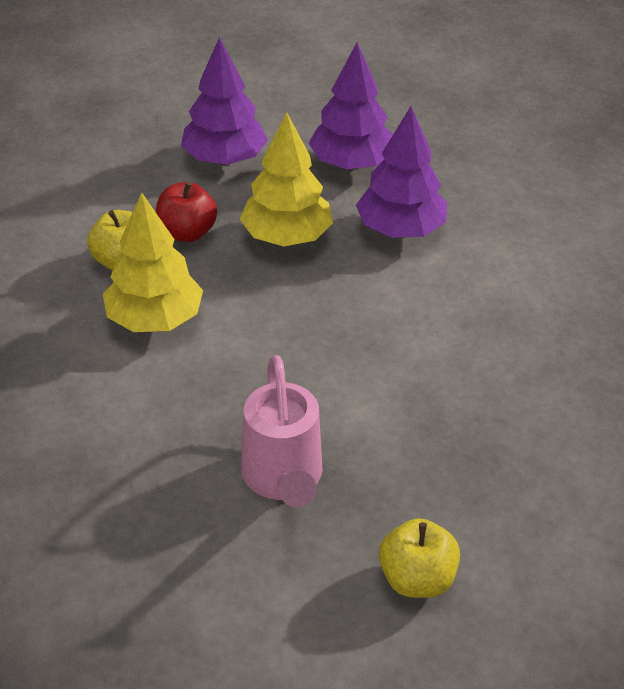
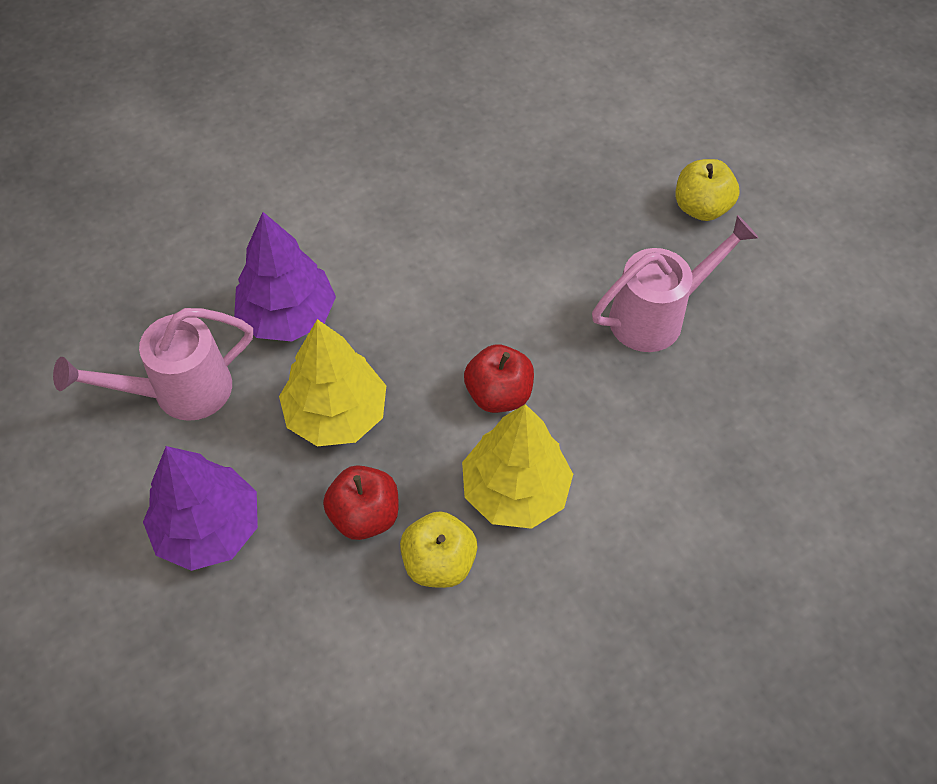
camera: 110 degrees left, 15 degrees up
purple tree [308,42,393,170] -> pink watering can [53,308,253,421]
none -> red apple [464,344,534,413]

